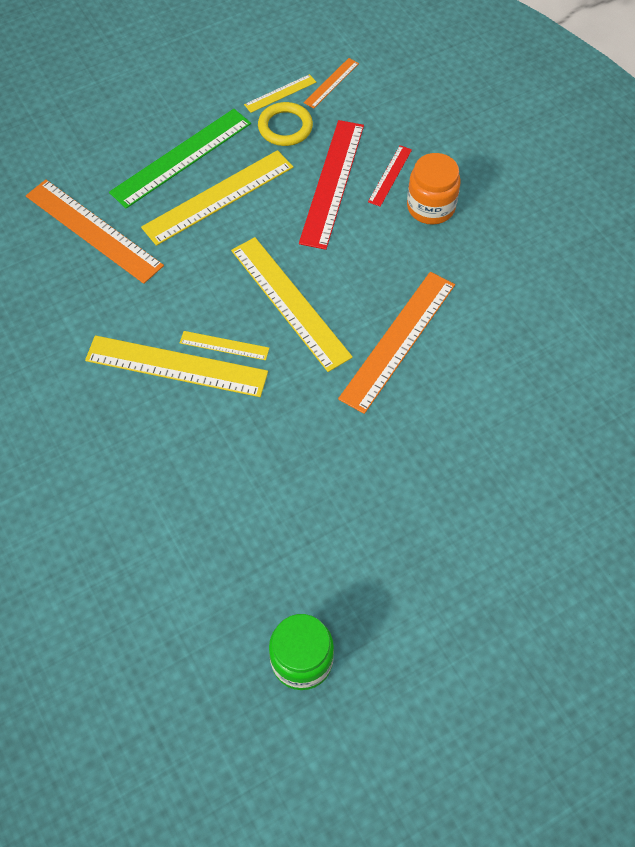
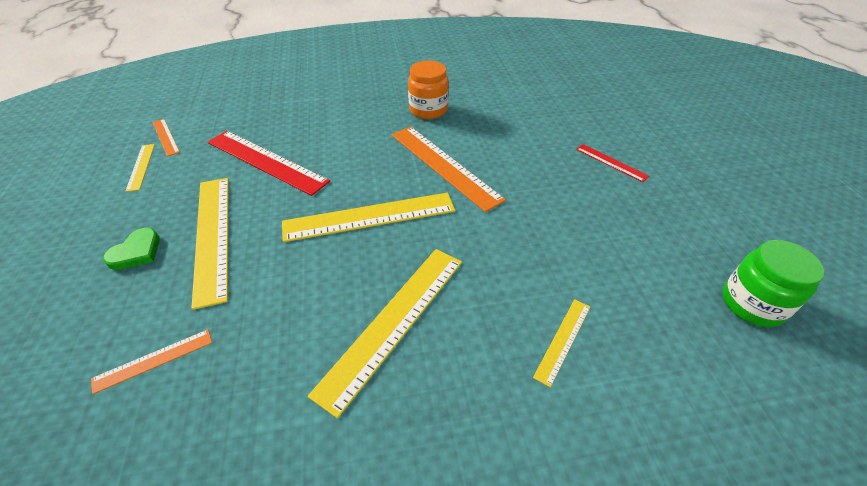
camera: 70 degrees left, 15 degrees down
orange ruler [26,179,164,284] -> orange ruler [91,329,212,394], size x0.50
green ruler [109,109,251,209] -> green heart [103,228,160,270]
yellow ruler [180,331,269,360] -> yellow ruler moved to [533,299,590,387]
yellow ring [258,102,313,146] -> none
red ruler [368,145,412,207] -> red ruler moved to [576,144,649,182]
orange jar [407,153,461,225] -> orange jar moved to [408,60,449,119]

